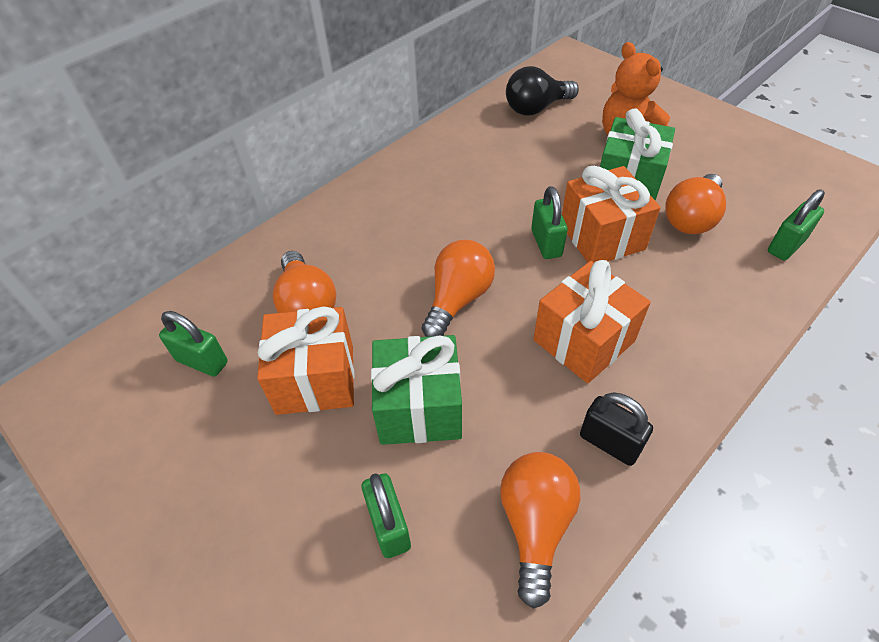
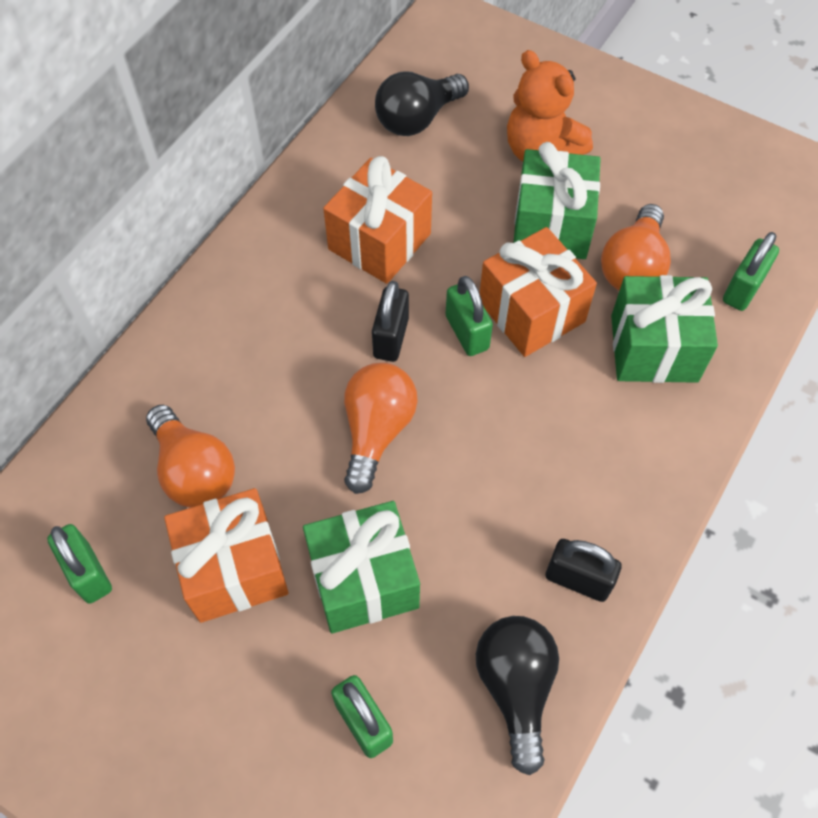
camera: 15 degrees left, 10 degrees up
green padlock [159,311,228,377] -> green padlock turned 45 degrees clockwise [47,524,112,604]
orange light bulb [500,452,580,609] -> black light bulb [476,616,559,775]
orange gift [533,260,651,383] -> orange gift moved to [323,156,432,284]
none -> black padlock [372,281,409,362]
none -> green gift [611,275,718,383]

